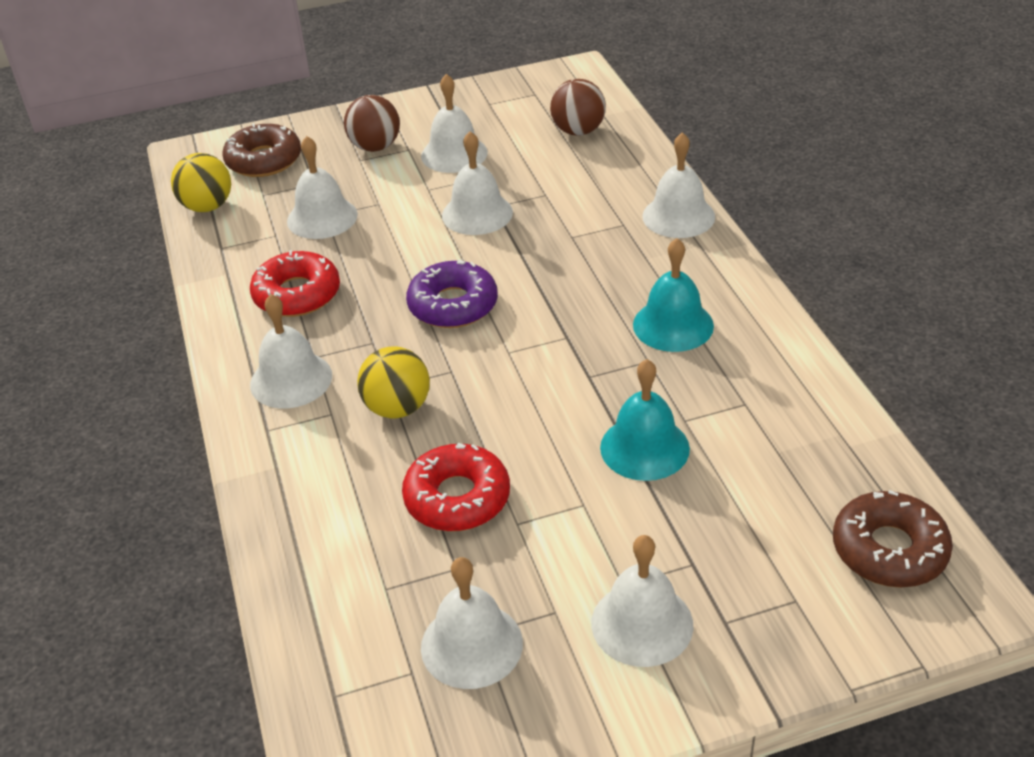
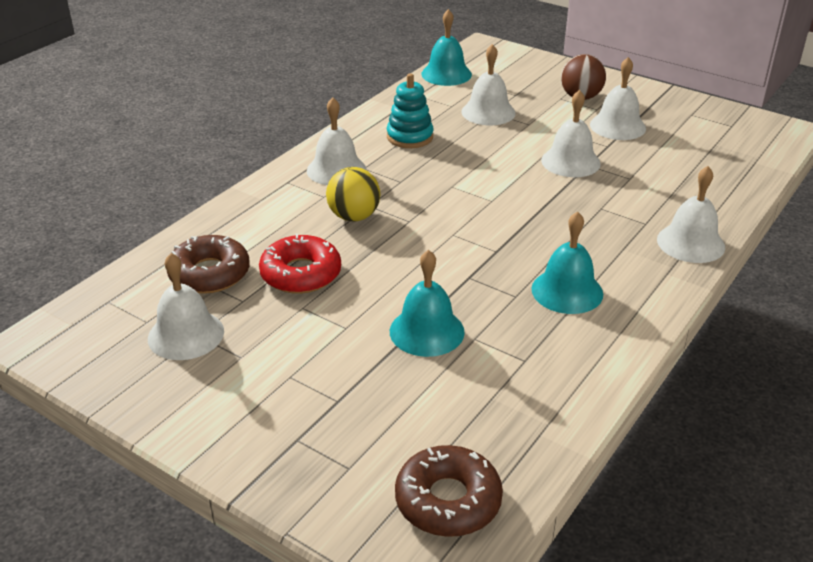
camera: 50 degrees right, 5 degrees down
yellow ball [171,153,231,212] -> turquoise bell [421,9,472,86]
brown donut [223,123,301,177] -> brown donut moved to [167,235,250,294]
red donut [250,250,340,317] -> turquoise stacking toy [387,73,434,148]
purple donut [406,260,498,328] -> none
brown ball [550,79,606,136] -> none
white bell [591,535,693,667] -> none

